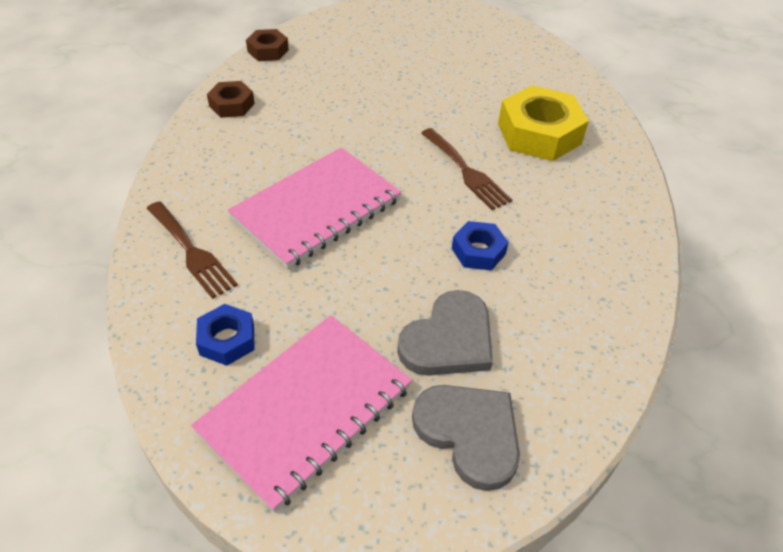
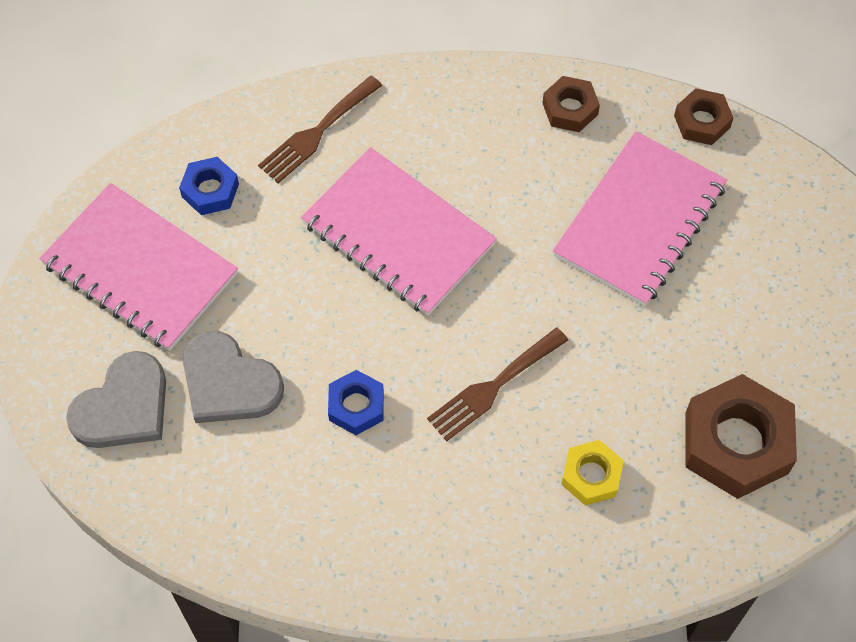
camera: 85 degrees right, 15 degrees up
yellow nut [498,85,589,161] -> yellow nut [561,440,624,506], size x0.54
none -> pink notebook [553,131,727,306]
none -> brown nut [685,374,797,499]

